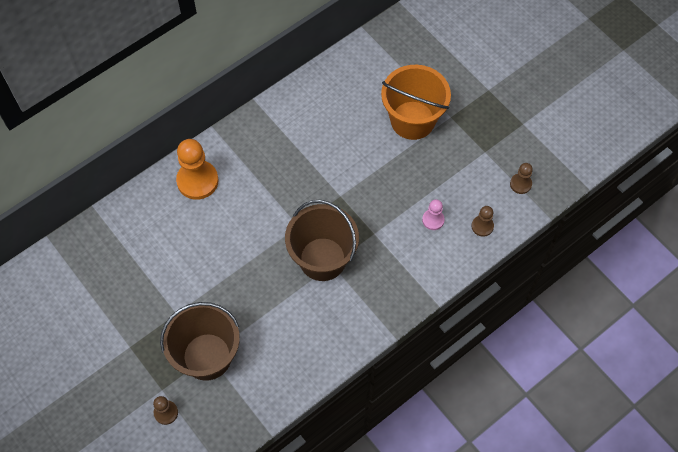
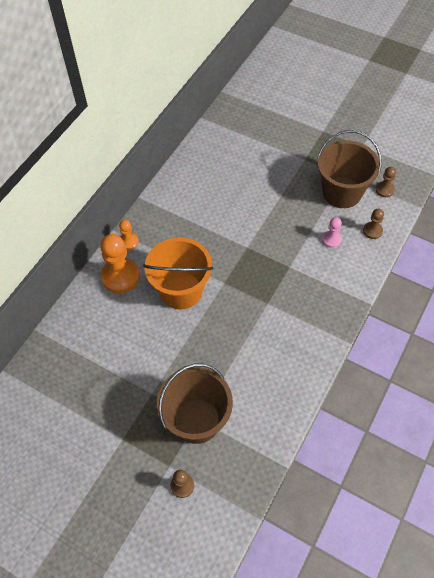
camera: 20 degrees left, 5 degrees down
brown bucket [285,200,359,281] -> brown bucket moved to [317,130,382,208]
orange bucket [381,65,451,140] -> orange bucket moved to [143,237,213,309]
none -> orange pawn [119,220,139,250]

